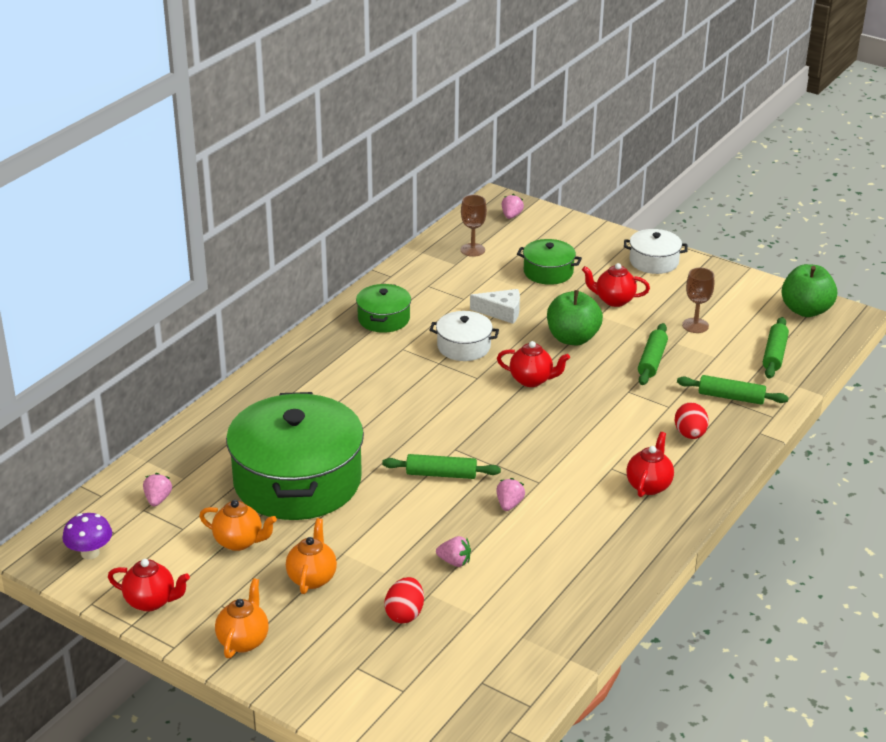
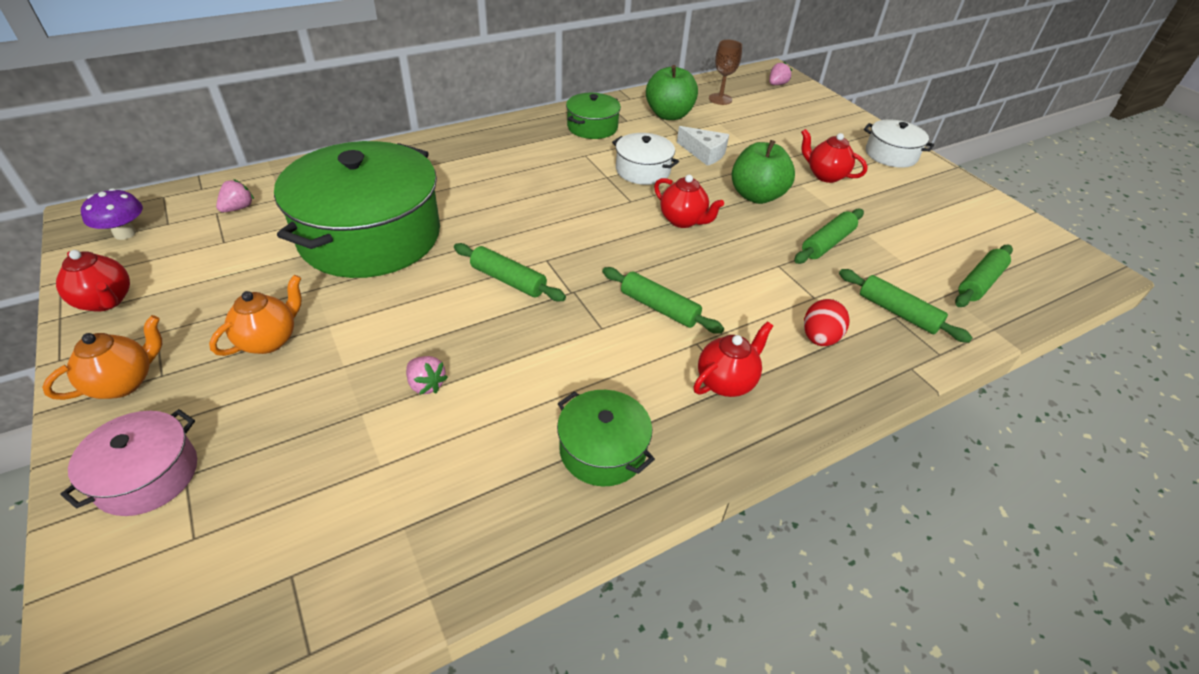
camera: 25 degrees right, 10 degrees up
orange teapot [199,500,277,551] -> none
red egg [384,577,424,623] -> none
pink strawberry [496,478,525,511] -> none
green pot [517,239,582,285] -> green pot moved to [557,390,655,486]
brown goblet [682,268,714,333] -> none
green apple [782,264,837,317] -> green apple moved to [646,65,698,120]
none -> pink pot [60,409,197,516]
none -> green rolling pin [602,267,724,334]

